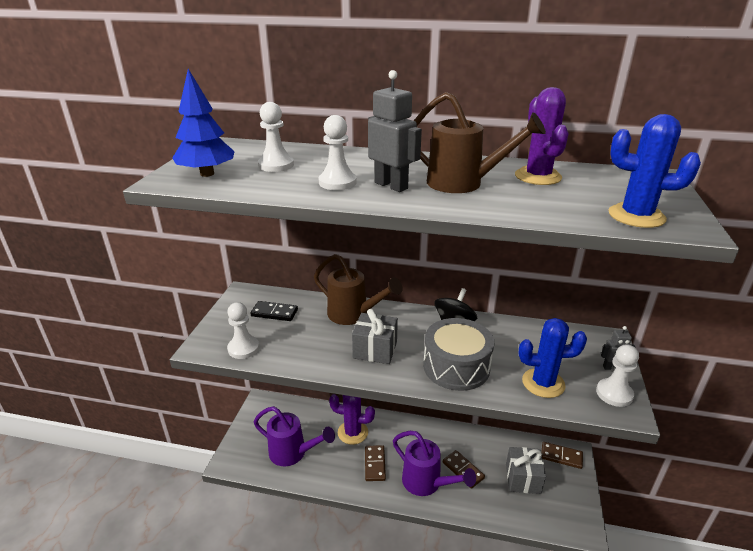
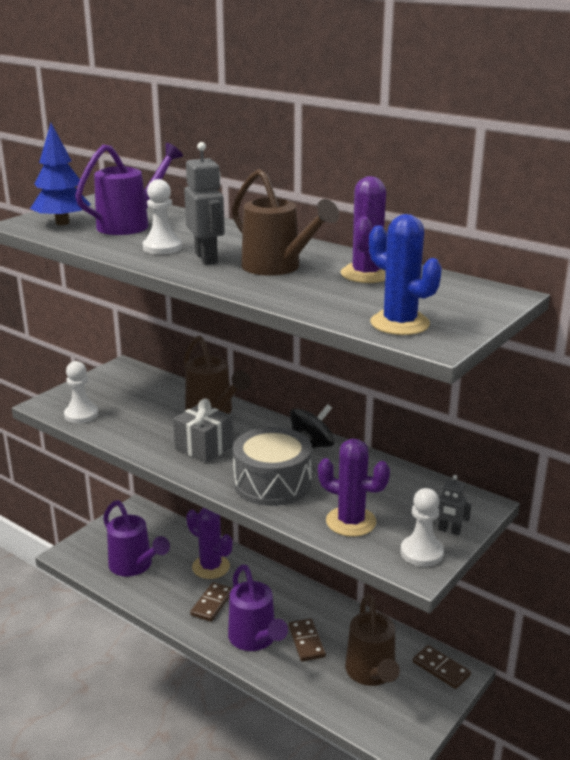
camera: 25 degrees right, 5 degrees down
black domino [250,301,298,321] -> none
white pawn [258,102,294,172] -> purple watering can [75,143,183,235]
grey gift [506,447,546,494] -> brown watering can [345,594,400,686]
blue cactus [518,318,587,398] -> purple cactus [318,439,390,537]

